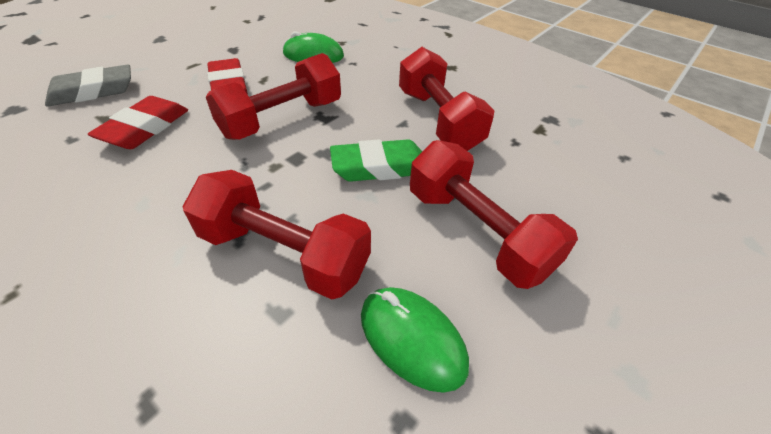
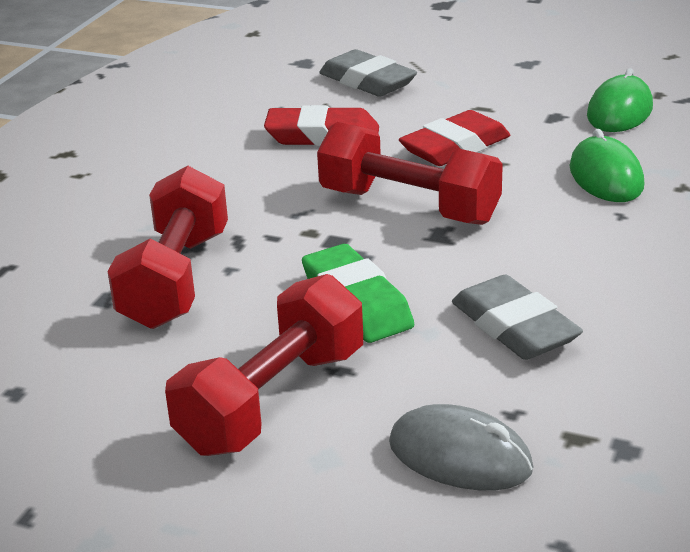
camera: 75 degrees right, 15 degrees down
green mouse [361,287,469,393] -> green mouse moved to [587,68,653,132]
red dumbbell [399,47,495,151] -> grey eraser [452,275,583,360]
none -> grey mouse [389,404,533,490]

